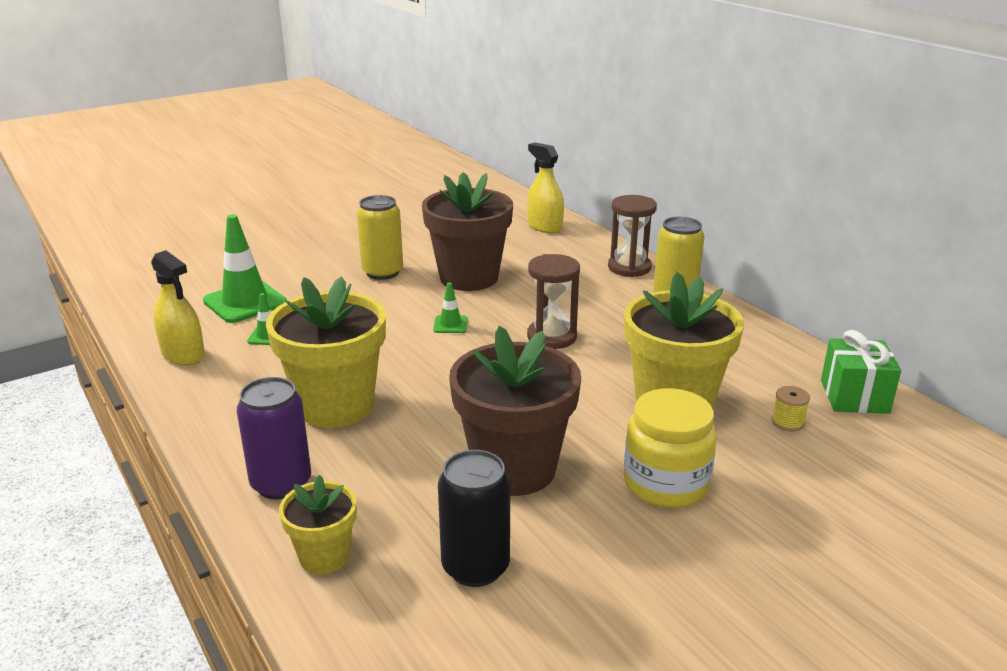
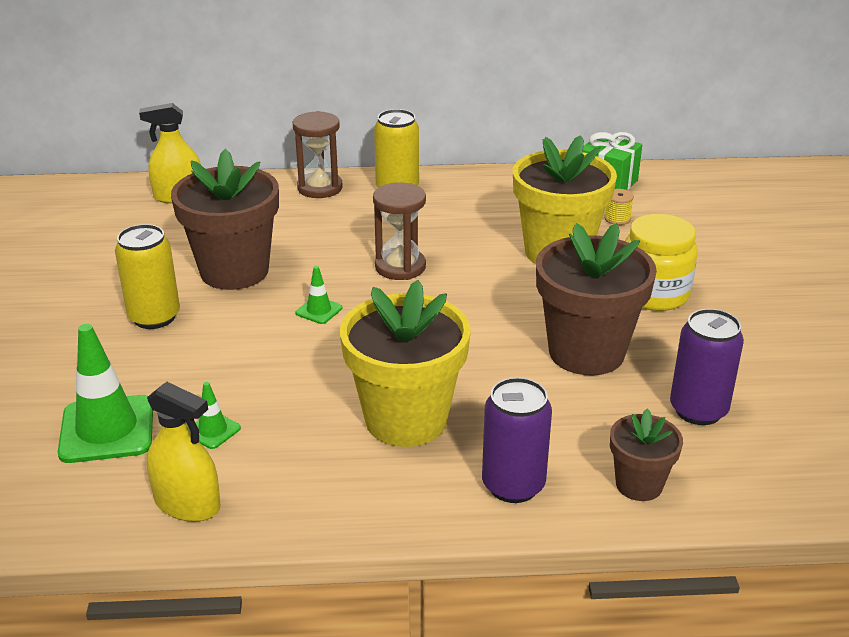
camera: 60 degrees left, 5 degrees up
yellow spray bottle [151,250,205,366] -> yellow spray bottle turned 45 degrees clockwise [147,382,221,522]
yellow flower pot [279,475,357,575] -> brown flower pot [610,409,683,501]
black can [438,450,510,587] -> purple can [670,309,744,425]

